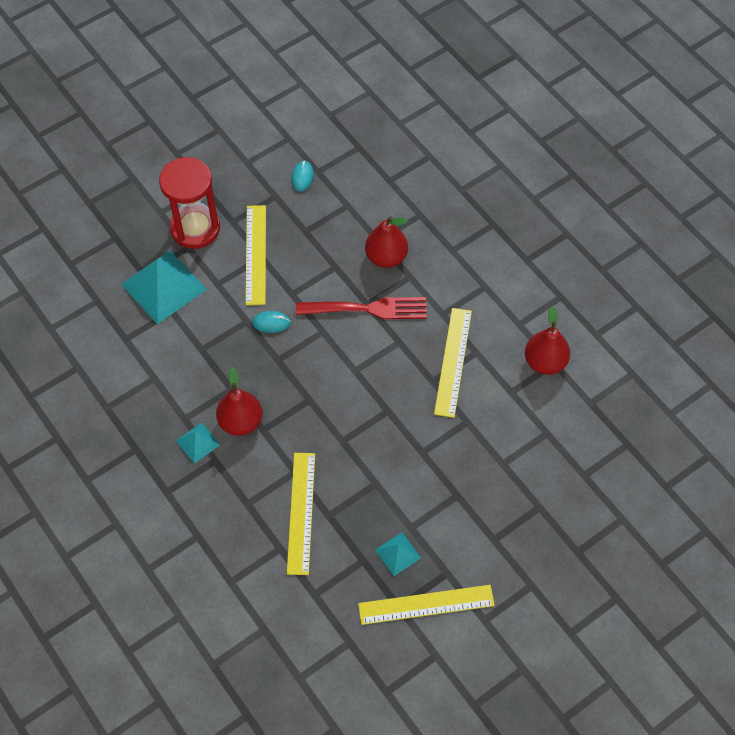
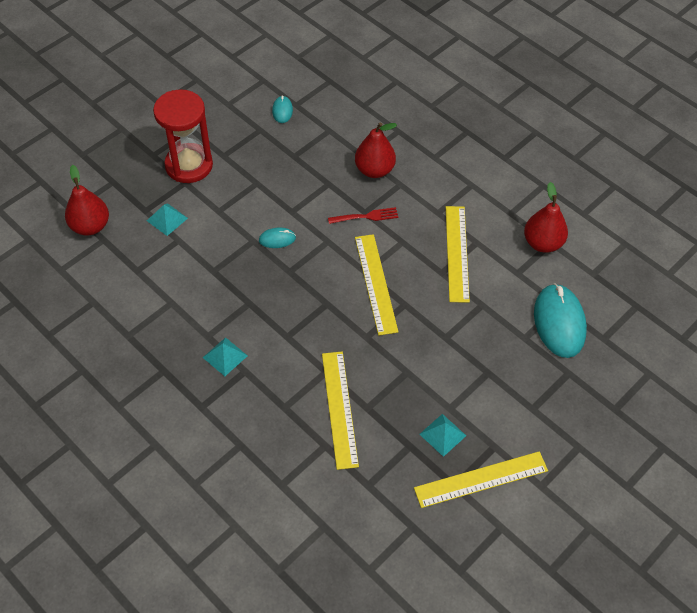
camera: 10 degrees left, 5 degrees down
turquoise pyramid [121,251,207,324] -> turquoise pyramid [147,203,188,236], size x0.49
red pear [216,367,263,436] -> red pear moved to [65,165,109,236]
yellow ruler [245,205,266,305] -> yellow ruler moved to [355,234,398,336]
red fork [296,297,427,319] -> red fork [328,207,398,224], size x0.56
none -> turquoise mouse [534,283,587,358]

